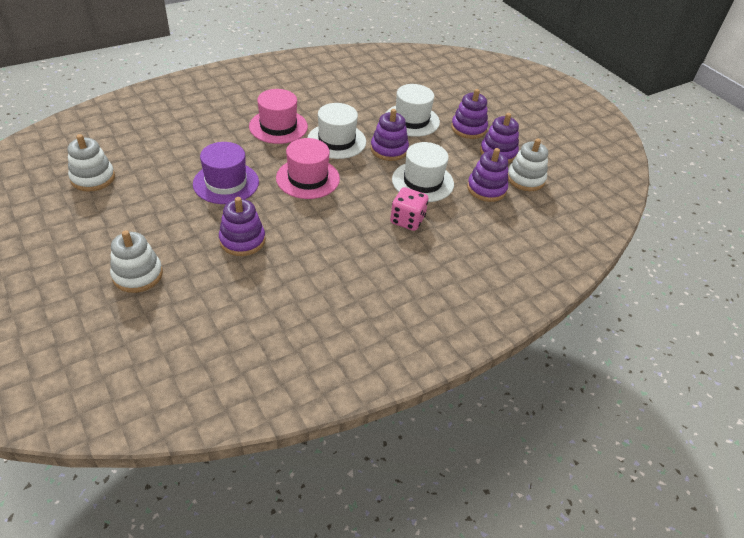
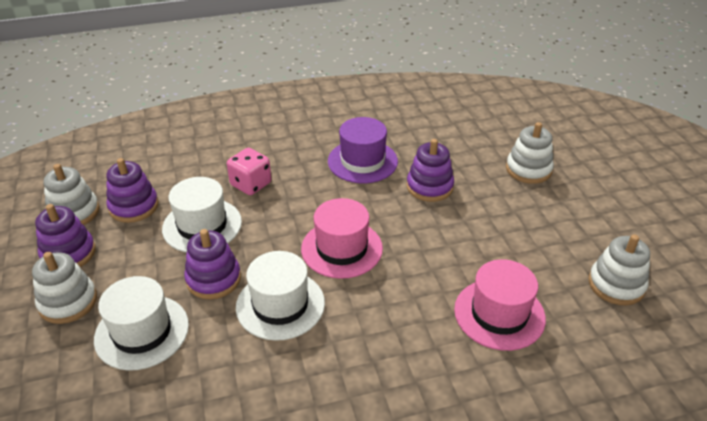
camera: 160 degrees left, 5 degrees down
purple hat [193,142,259,204] -> purple hat moved to [328,117,398,183]
pink hat [249,89,308,144] -> pink hat moved to [454,259,546,351]
purple stacking toy [451,89,488,139] -> white stacking toy [32,252,97,324]

